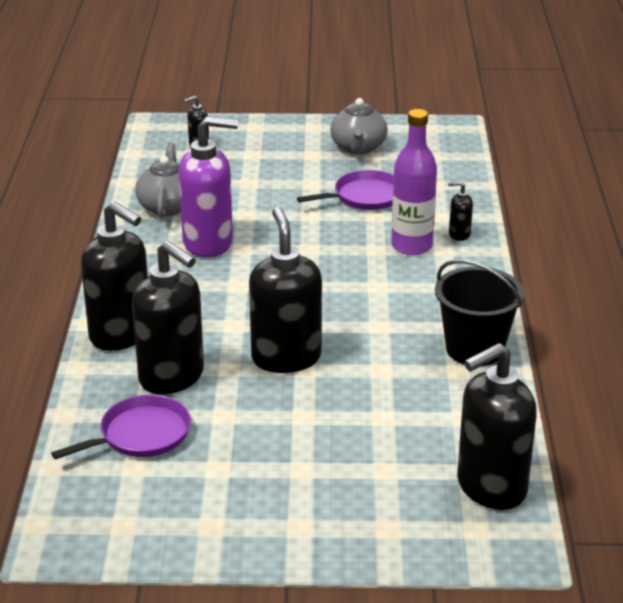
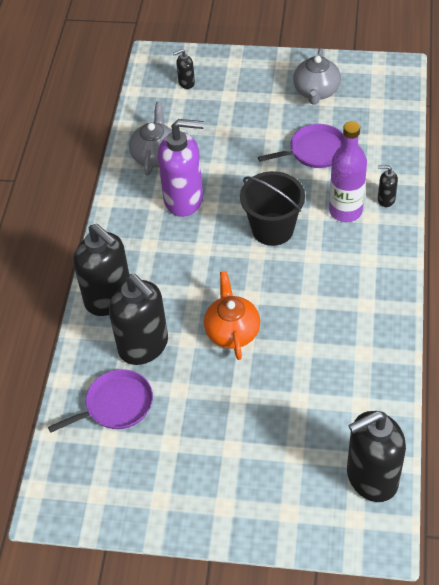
camera: 10 degrees right, 20 degrees up
black soap dispenser [249,207,322,373] -> orange teapot [204,271,260,360]
black bucket [435,260,524,366] -> black bucket moved to [240,171,305,246]

